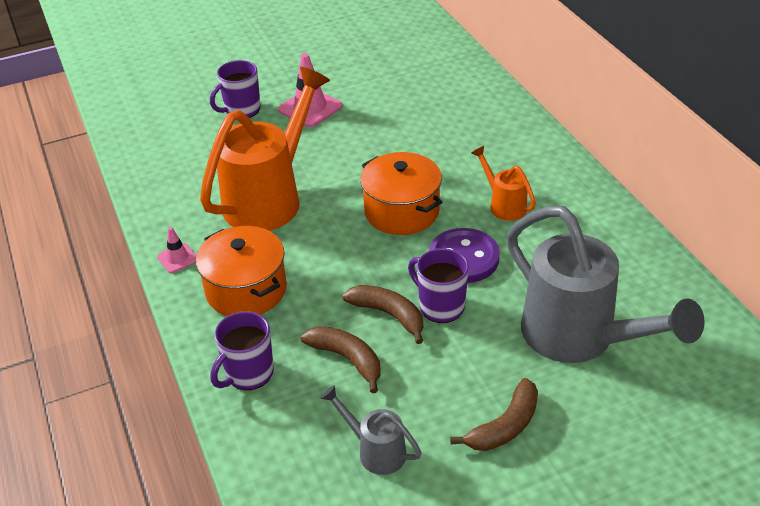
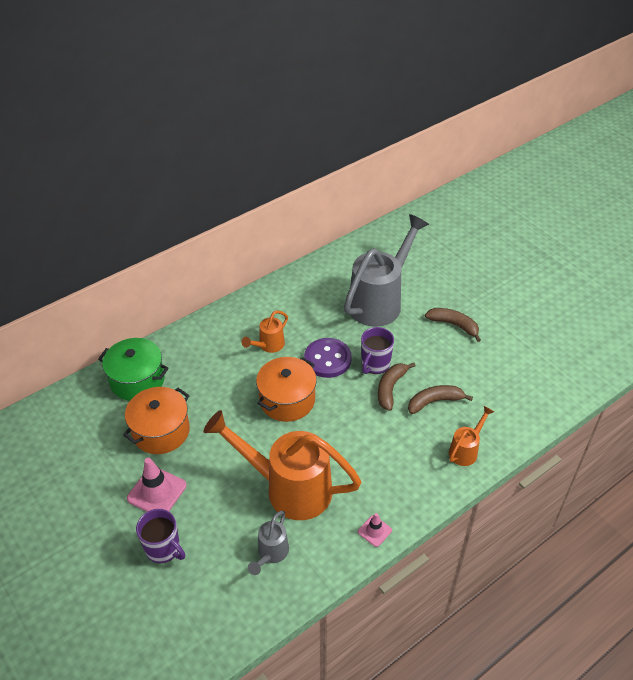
camera: 105 degrees left, 5 degrees up
orange pot [196,226,287,316] -> orange pot moved to [123,387,190,454]
purple mug [210,311,274,390] -> orange watering can [449,406,494,466]
brown banana [301,326,380,393] -> brown banana turned 45 degrees clockwise [408,385,473,414]
grey watering can [320,385,422,475] -> grey watering can moved to [248,511,289,575]
none -> green pot [98,338,169,401]

